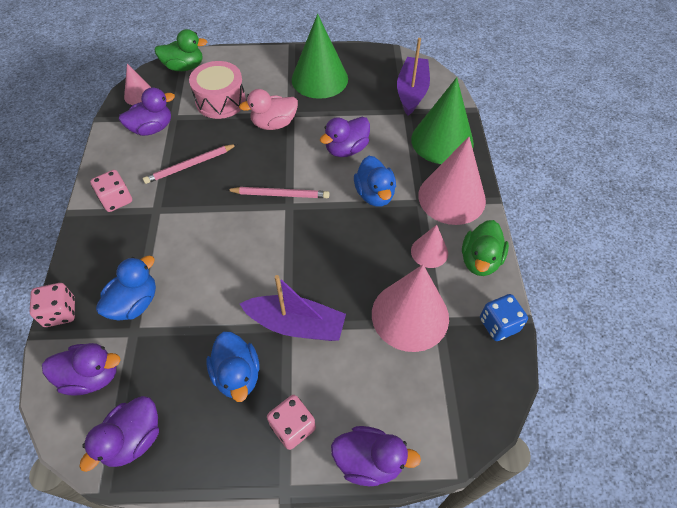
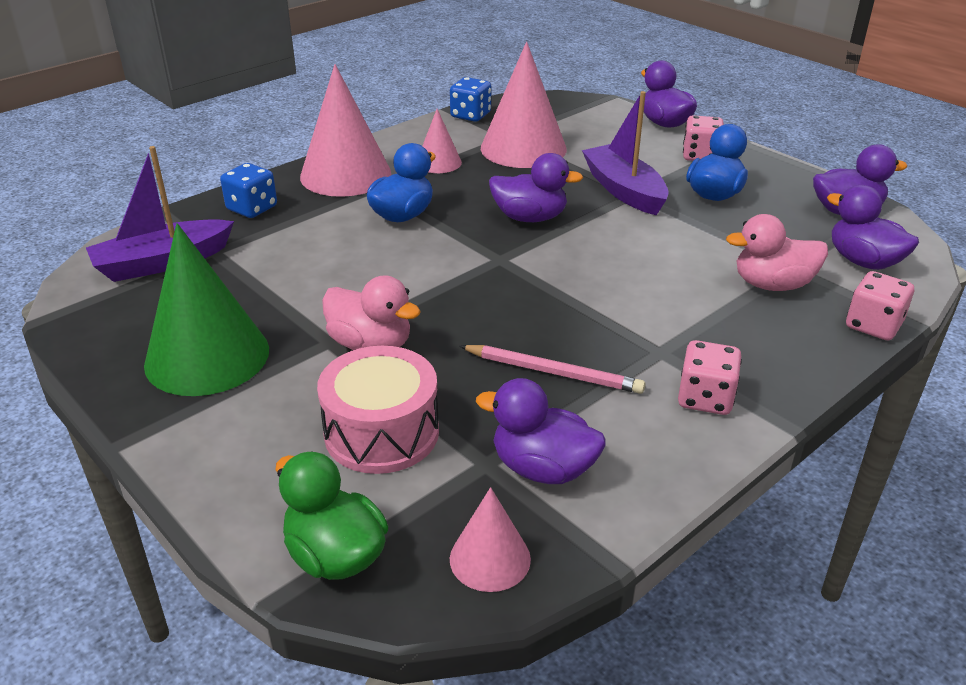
camera: 130 degrees left, 20 degrees down
blue duck [96,256,156,321] -> pink duck [726,214,828,291]
pink pencil [227,187,329,198] -> none
purple duck [320,117,370,157] -> purple duck moved to [489,153,583,222]
green cone [411,77,474,164] -> blue dice [220,163,277,218]
green duck [462,220,509,276] -> none

